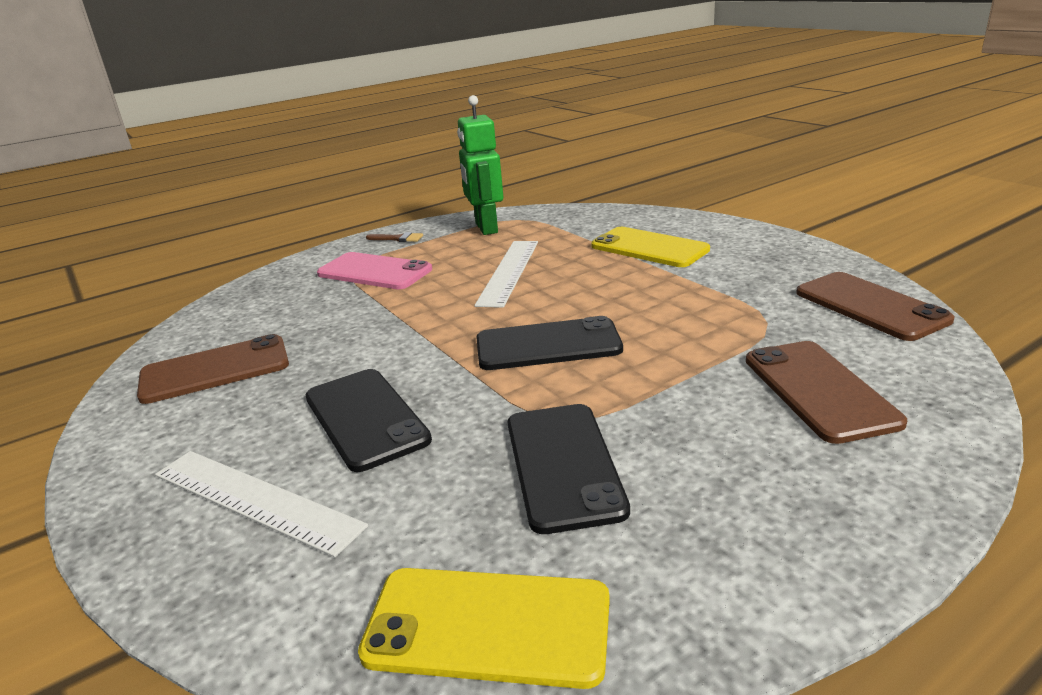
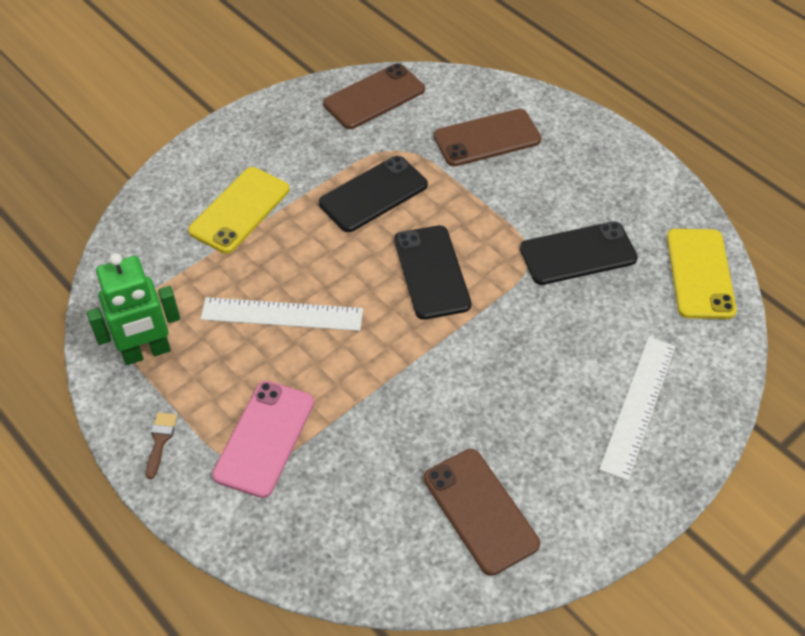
camera: 100 degrees left, 25 degrees up
black phone [305,369,432,472] -> black phone moved to [319,156,428,232]

